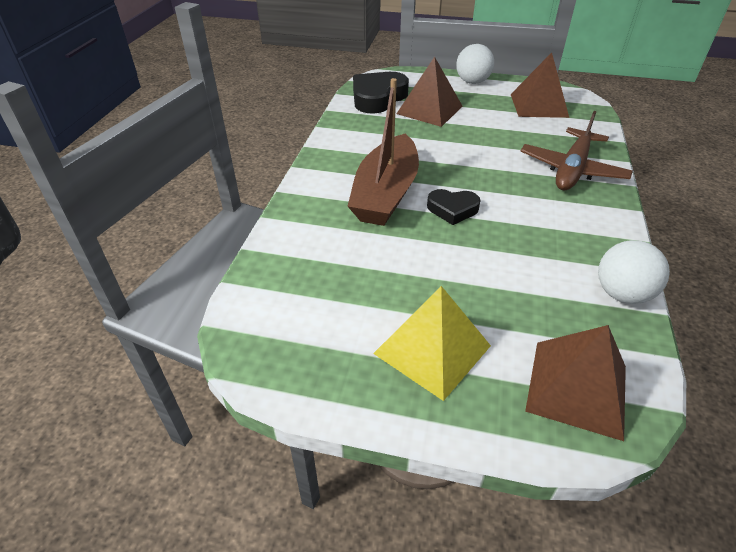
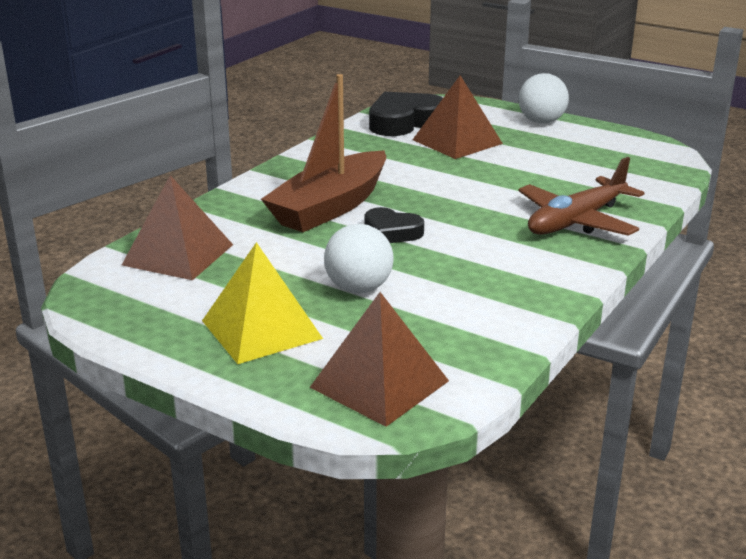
camera: 20 degrees right, 15 degrees down
brown pyramid [511,53,569,118] -> brown pyramid moved to [122,175,233,280]
white ball [598,240,670,304] -> white ball moved to [324,224,394,293]

